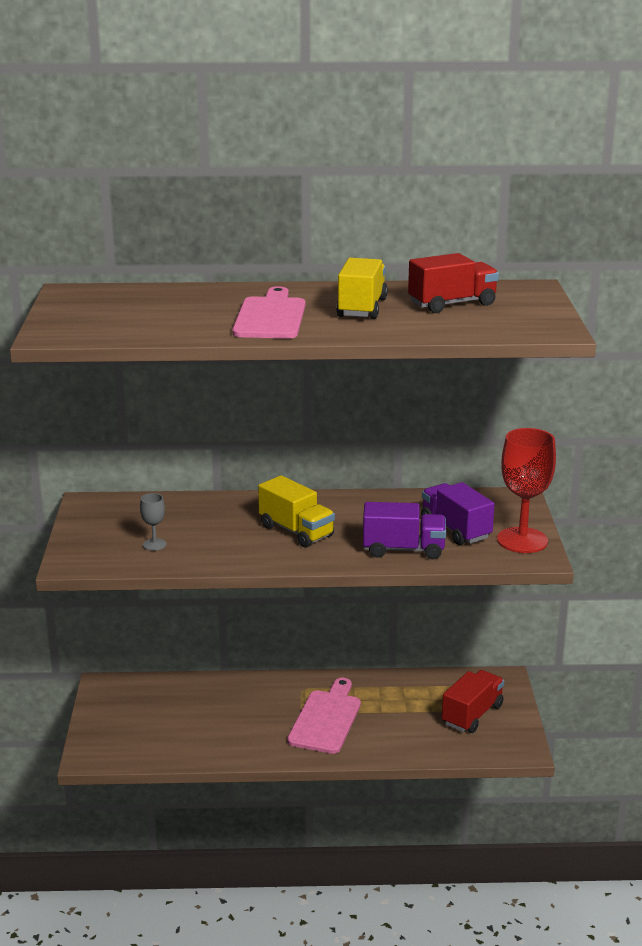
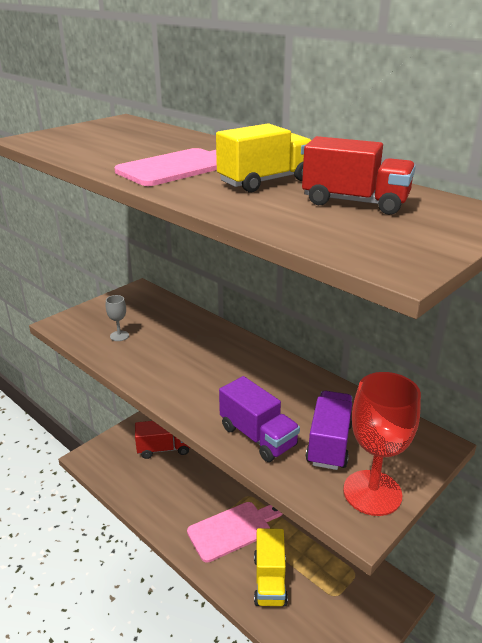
camera: 45 degrees right, 5 degrees up
yellow truck [258,475,335,548] -> yellow truck moved to [254,528,288,607]
red truck [442,670,504,733] -> red truck moved to [135,421,190,459]

